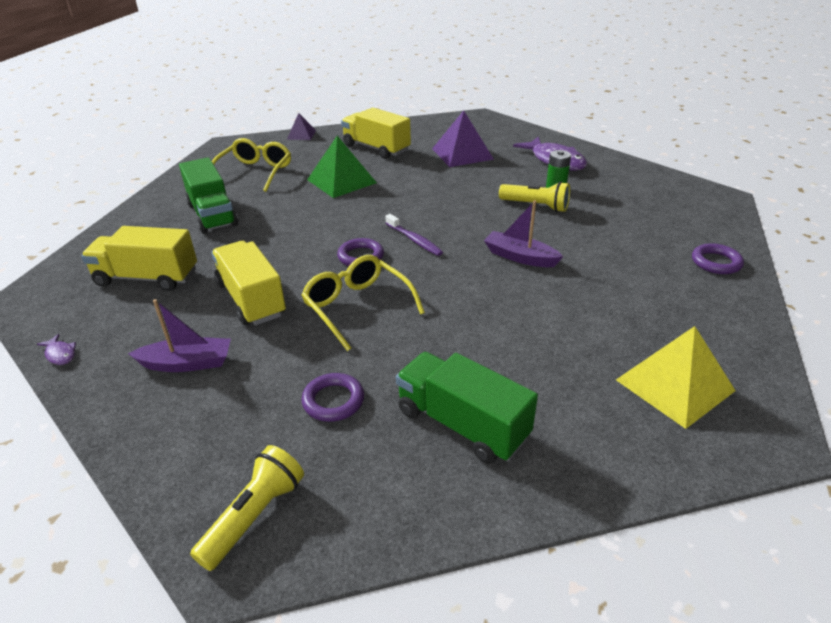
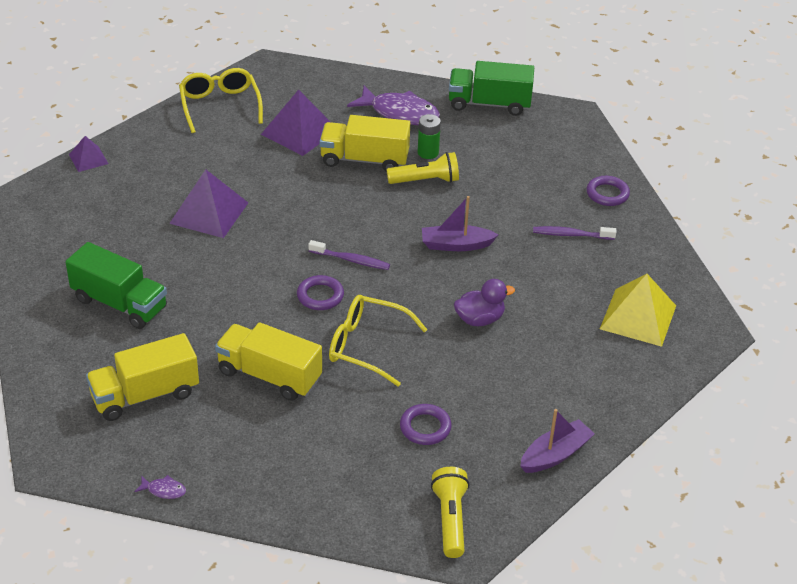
camera: 35 degrees left, 5 degrees up
purple boat [128,299,231,372] -> purple boat moved to [520,409,595,473]
yellow glasses [212,138,291,192] -> yellow glasses moved to [179,68,263,133]
green pyramid [307,136,377,198] -> purple pyramid [169,170,248,238]
yellow truck [341,107,411,159] -> yellow truck moved to [320,115,410,172]
green truck [396,352,538,464] -> green truck moved to [449,61,534,116]
none -> purple duck [454,279,515,326]
none -> purple toothbrush [533,226,616,240]

